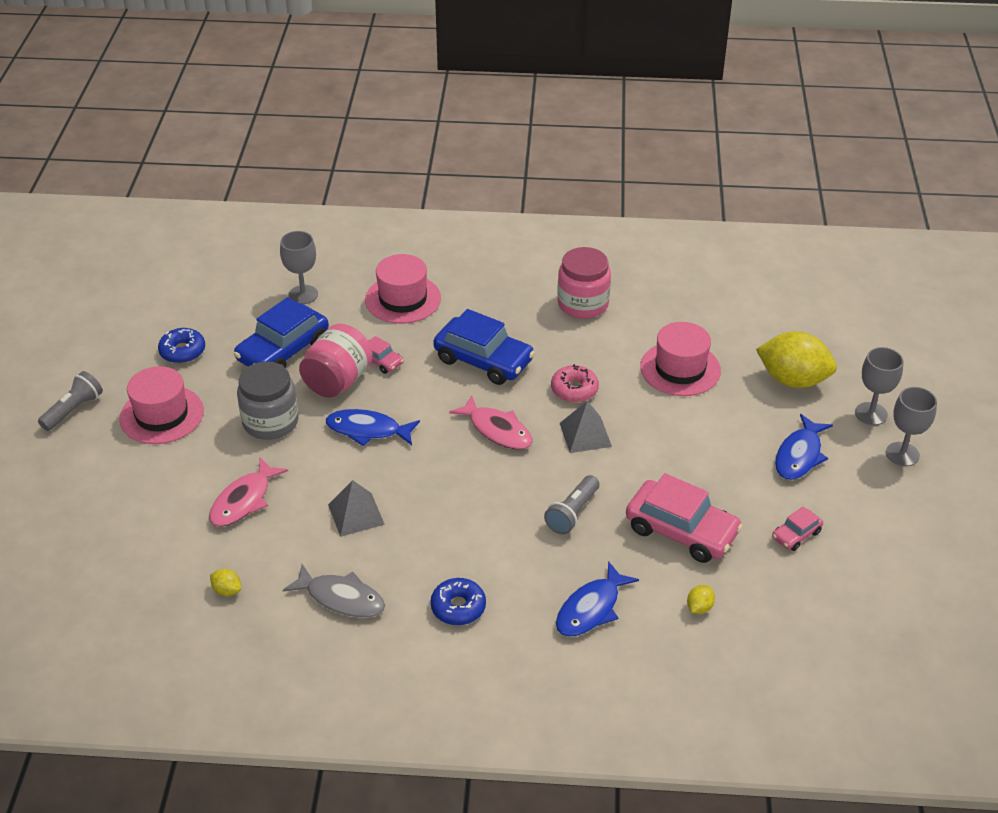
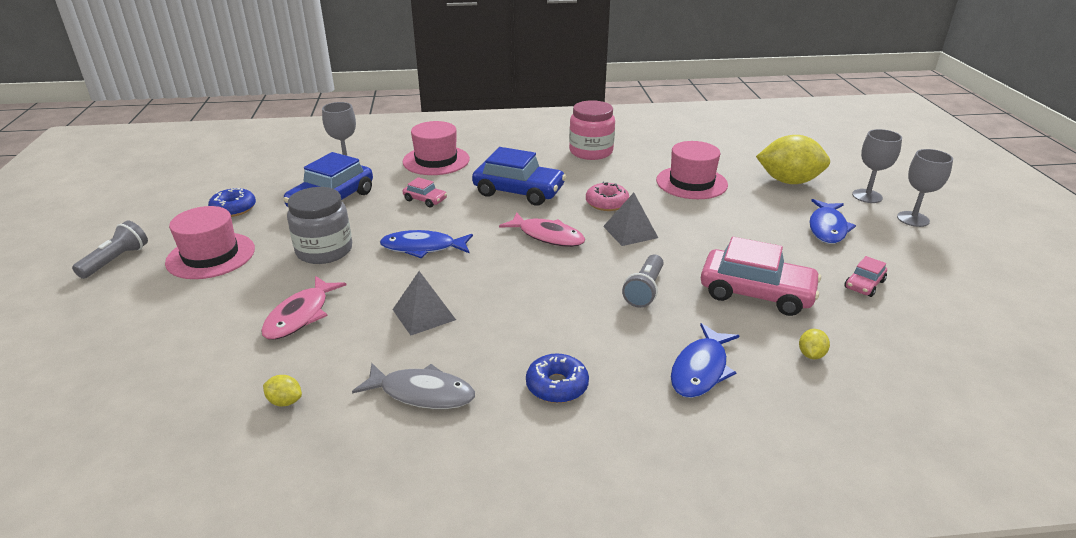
camera: 10 degrees left, 10 degrees down
pink jar [299,324,373,398] -> none

